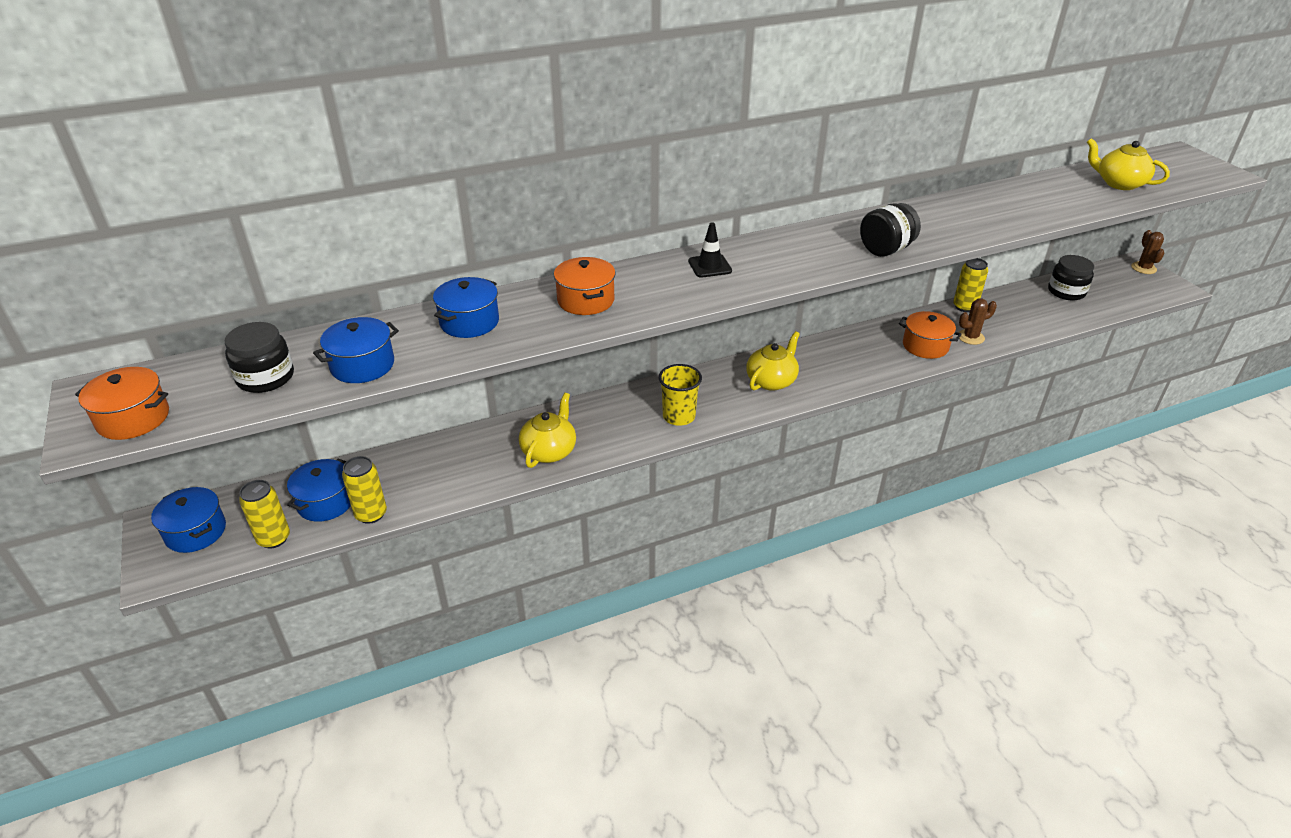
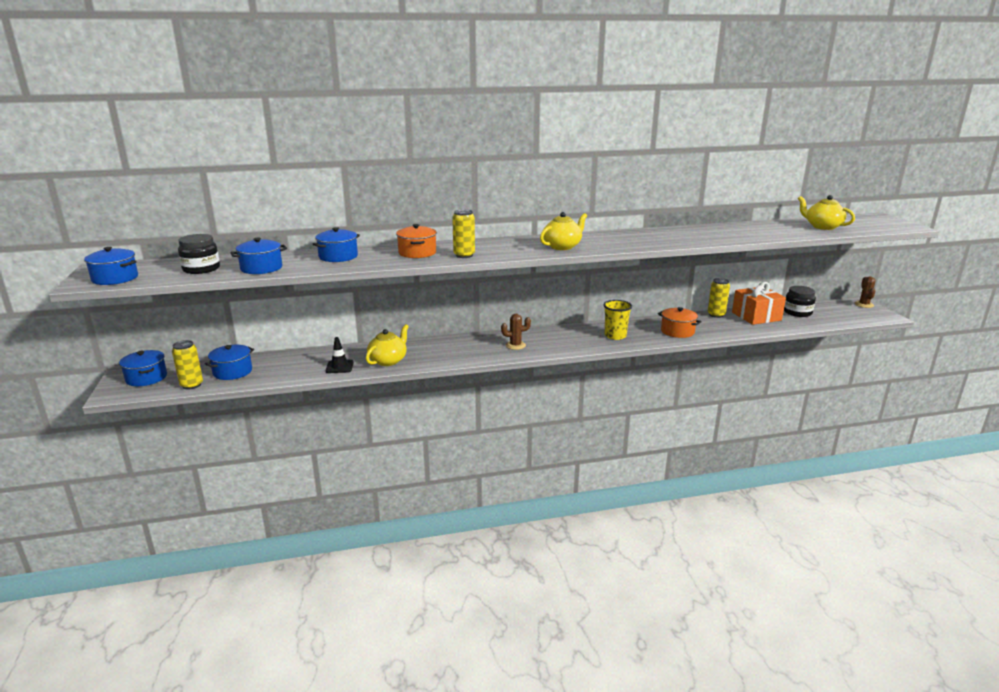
camera: 10 degrees right, 15 degrees down
orange pot [75,367,169,440] -> blue pot [84,247,138,285]
yellow can [342,456,387,524] -> yellow can moved to [452,209,475,258]
yellow cup [659,364,702,426] -> yellow cup moved to [604,300,632,340]
black traffic cone [688,222,732,278] -> black traffic cone moved to [325,337,354,373]
yellow teapot [746,331,800,391] -> yellow teapot moved to [540,212,587,250]
black jar [860,203,921,257] -> none
brown cactus [959,298,997,345] -> brown cactus moved to [501,314,531,350]
none -> orange gift [732,282,786,325]

